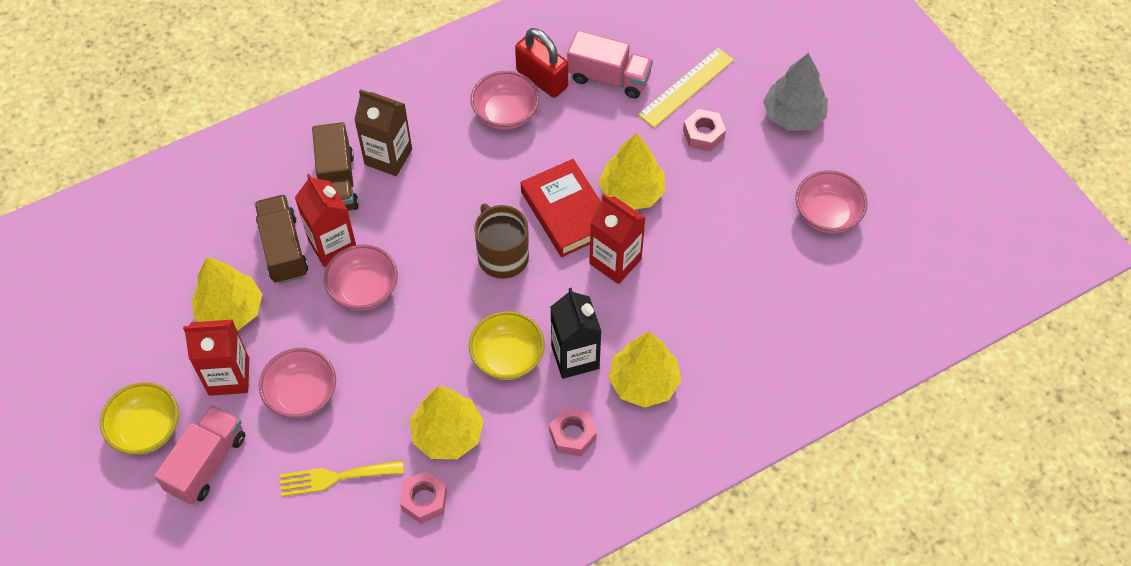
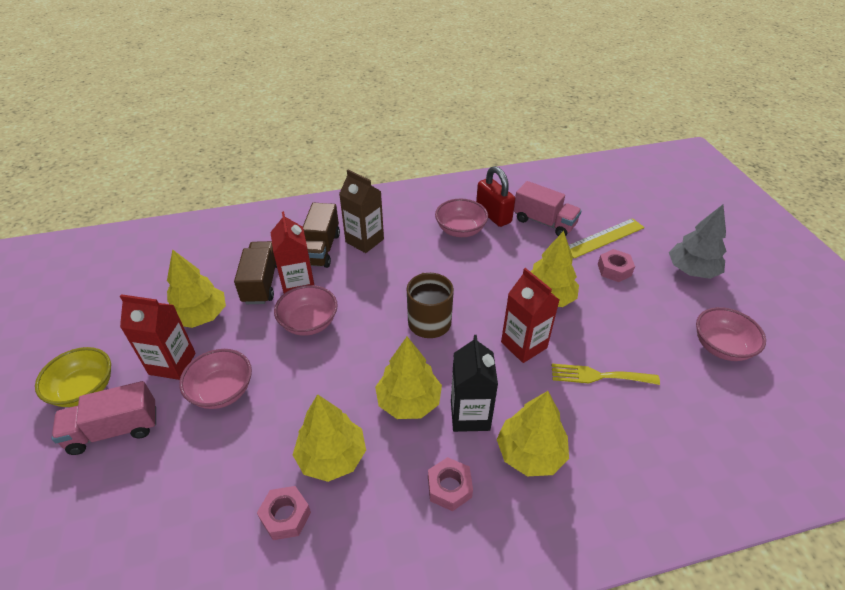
camera: 15 degrees right, 15 degrees down
pink truck [154,405,245,505] -> pink truck turned 150 degrees counterclockwise [52,381,156,455]
yellow fork [280,460,404,497] -> yellow fork moved to [552,364,660,385]
yellow bowl [469,311,545,380] -> yellow tree [375,337,442,419]
red book [521,159,601,257] -> none

